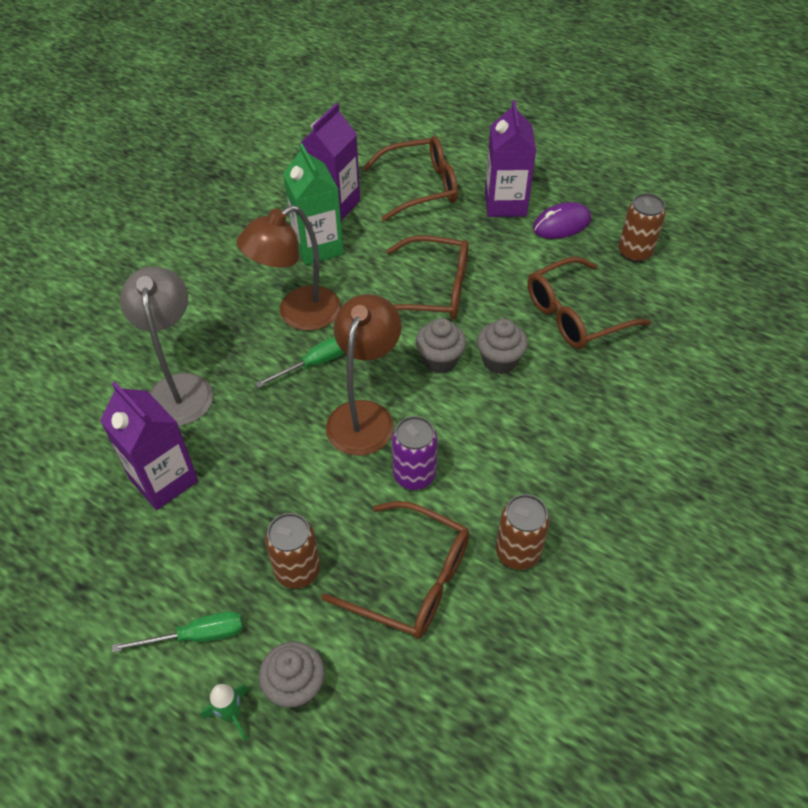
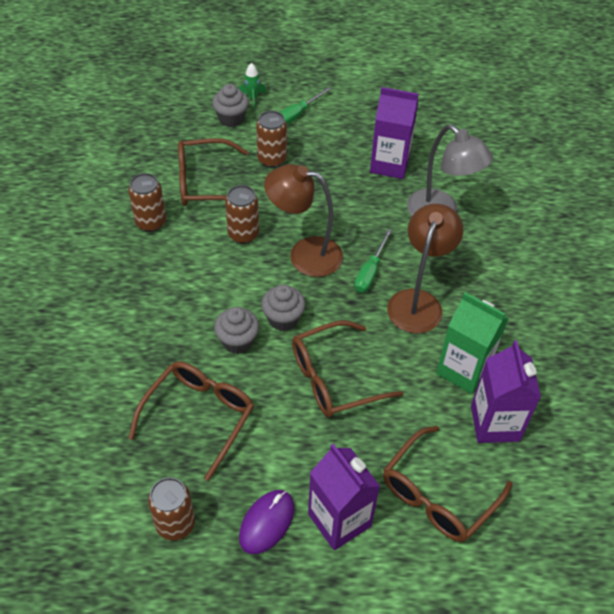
camera: 145 degrees right, 0 degrees up
brown lamp [326,294,402,456] -> brown lamp turned 120 degrees clockwise [264,164,343,277]
purple can [392,416,438,490] -> brown can [225,185,259,244]

